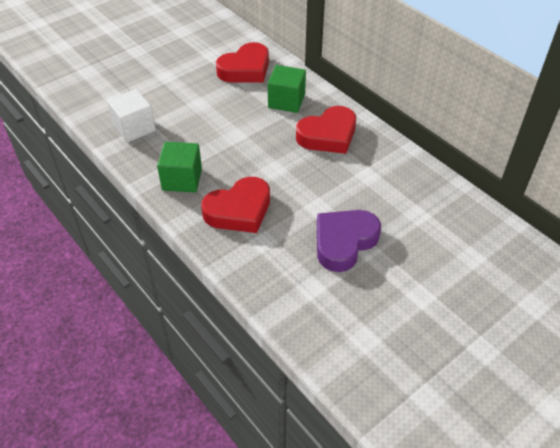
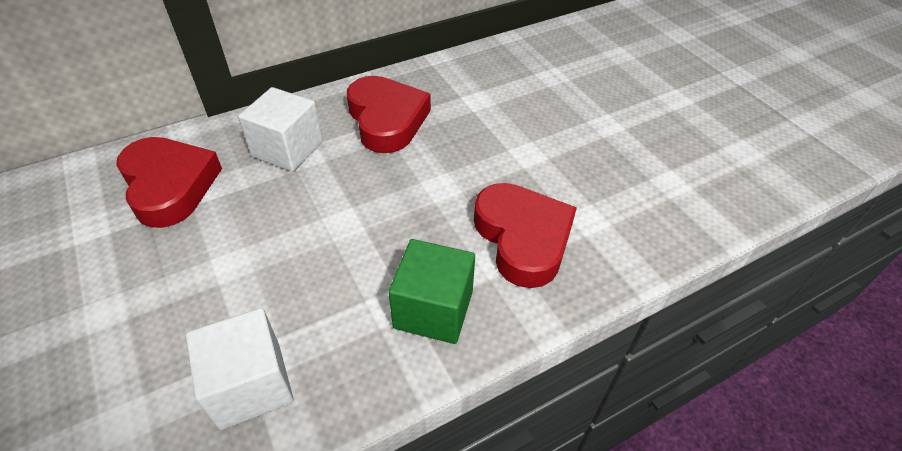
camera: 80 degrees left, 0 degrees up
green cube [268,65,306,113] -> white cube [238,87,323,172]
purple heart [317,210,381,272] -> none

